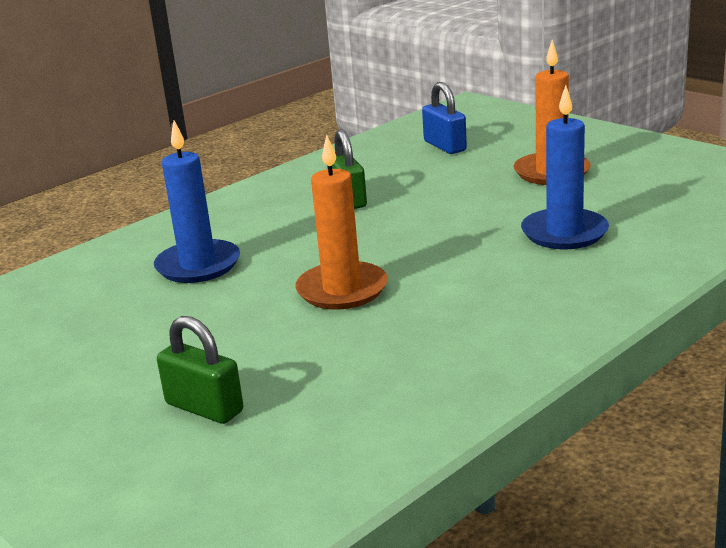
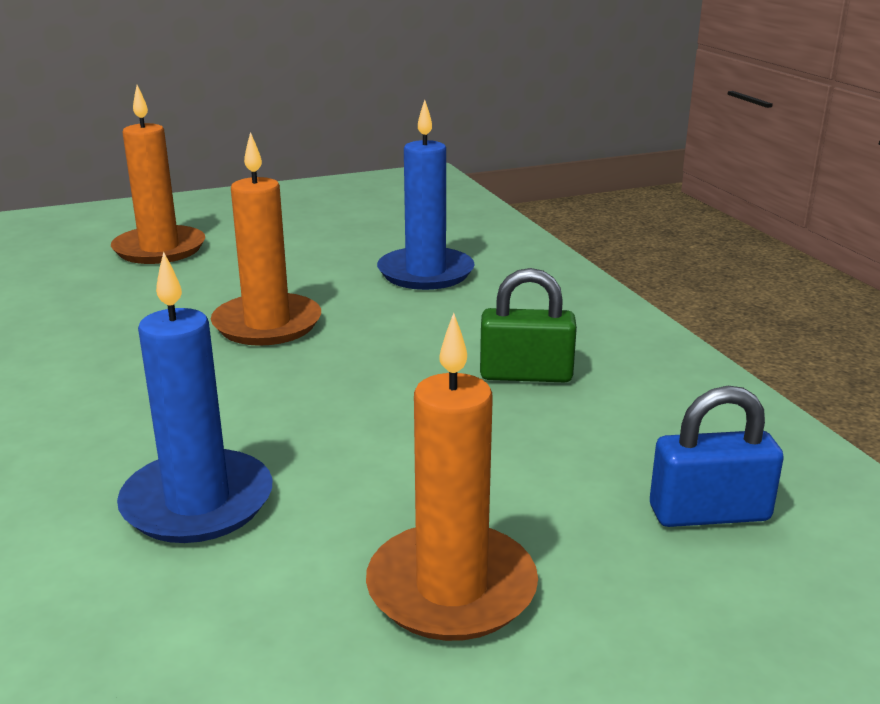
camera: 110 degrees right, 0 degrees up
green padlock [157,316,243,424] -> orange candle [111,85,205,264]

